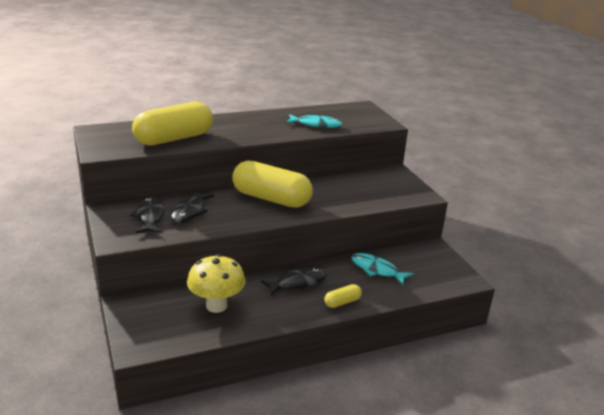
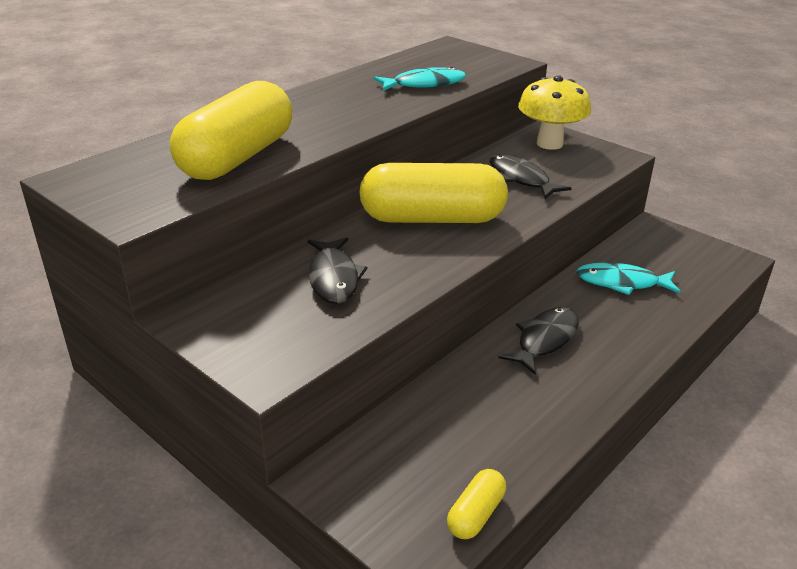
camera: 25 degrees left, 5 degrees up
black fish [130,197,164,233] -> black fish moved to [489,154,572,199]
yellow mushroom [187,254,246,313] -> yellow mushroom moved to [518,75,591,150]
yellow capsule [324,284,362,308] -> yellow capsule moved to [447,469,506,539]

